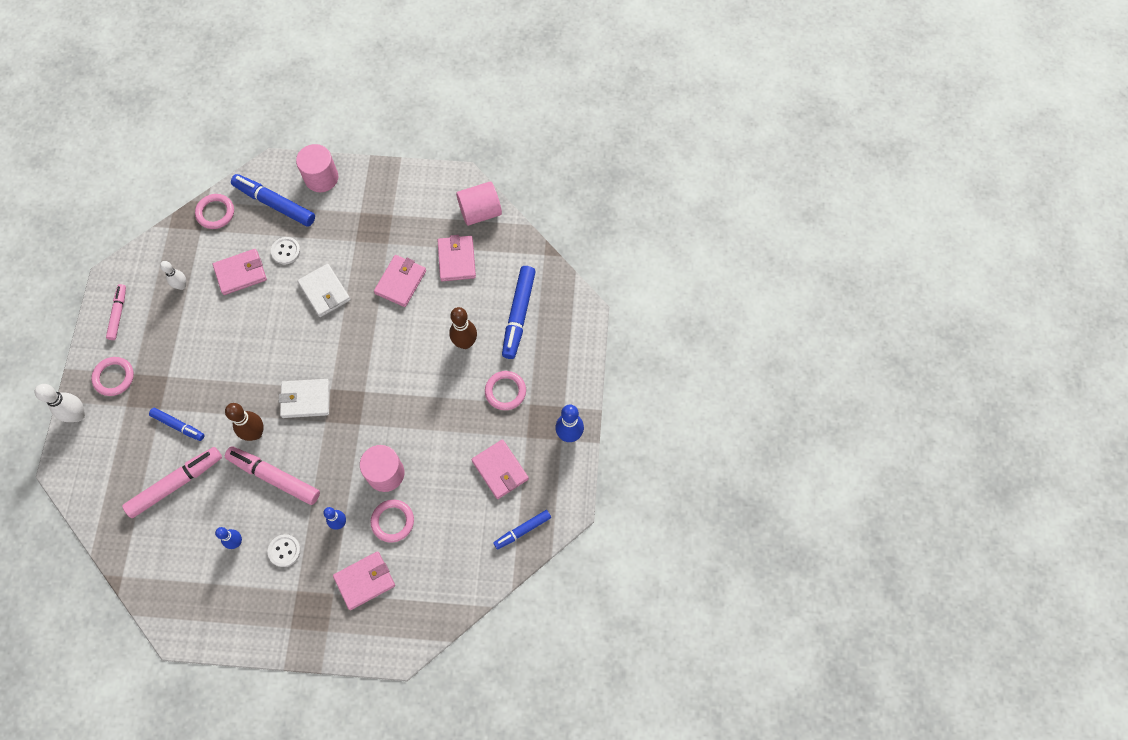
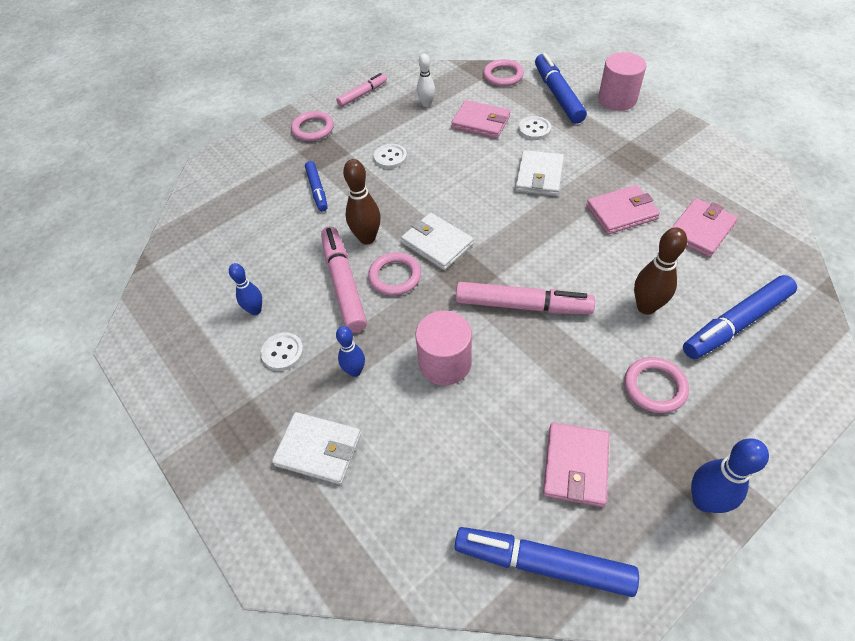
camera: 50 degrees right, 15 degrees down
white bowling pin [35,384,85,422] -> none
pink marker [122,447,222,518] -> pink marker moved to [456,282,595,314]
pink wallet [333,551,395,610] -> white wallet [272,412,361,485]
pink ring [371,499,414,542] -> pink ring moved to [368,252,421,296]
pink cylinder [456,181,502,226] -> none
blue marker [493,510,551,549] -> blue marker [455,527,639,597], size x1.68
none -> white button [374,144,407,169]

